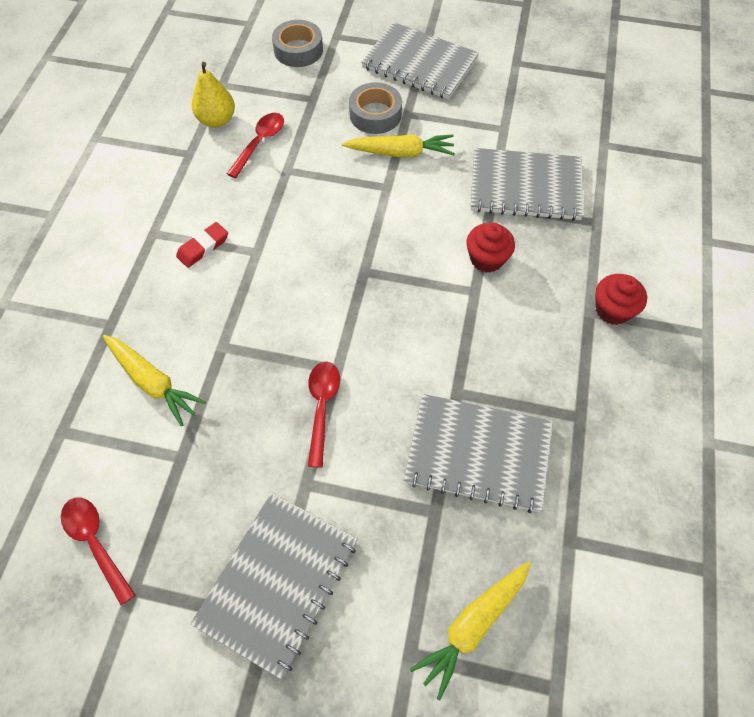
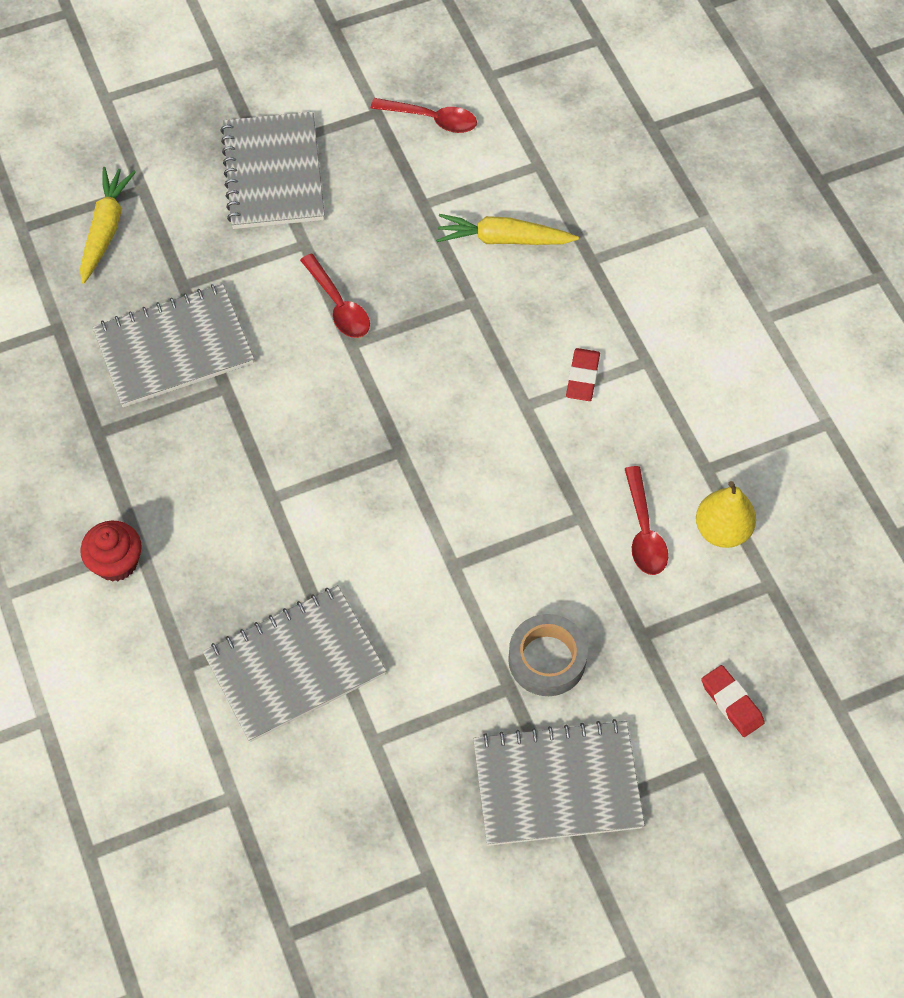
camera: 145 degrees right, 0 degrees up
grey tape [272,20,323,67] -> red eraser [701,665,765,737]
yellow carrot [342,134,455,157] -> none
red cupcake [466,223,515,273] -> none

